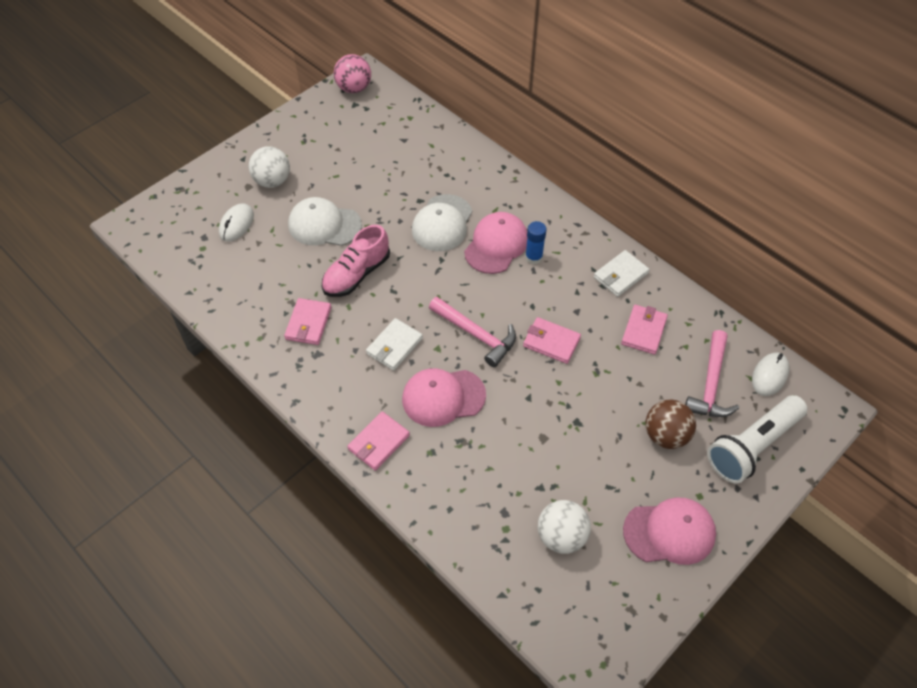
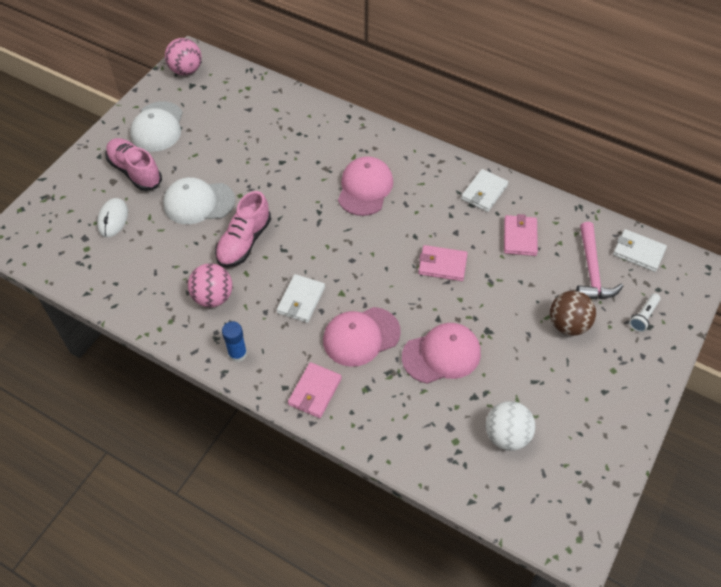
camera: 15 degrees left, 0 degrees up
white ball [248,146,290,188] -> pink shoe [106,138,162,191]
pink wallet [284,298,332,345] -> pink ball [188,263,233,307]
white cap [412,194,472,251] -> white cap moved to [130,101,183,152]
pink hammer [429,297,516,367] -> none
blue glue stick [525,221,547,264] -> blue glue stick moved to [222,321,247,362]
pink cap [623,498,716,565] -> pink cap moved to [402,323,481,384]
white flashlight [707,395,807,483] -> white flashlight [629,293,660,332], size x0.44
white mouse [752,353,790,396] -> white wallet [613,229,667,272]

